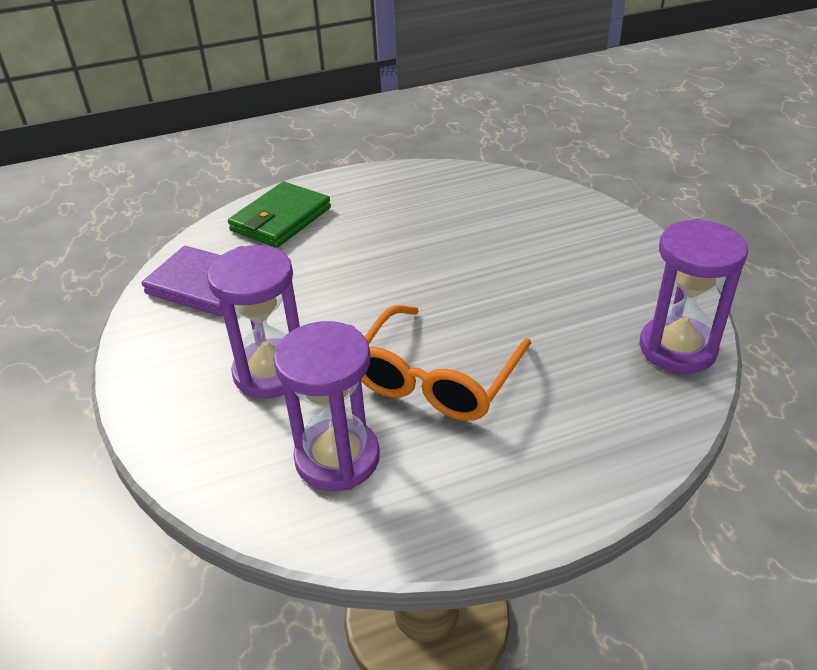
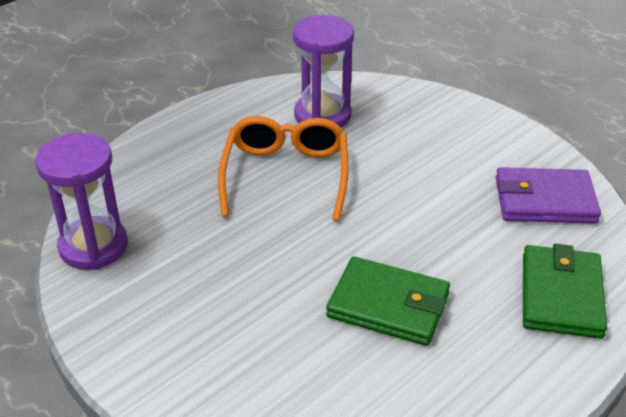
camera: 155 degrees right, 0 degrees up
purple hourglass [207,245,300,398] -> none
none -> green wallet [326,256,450,346]

